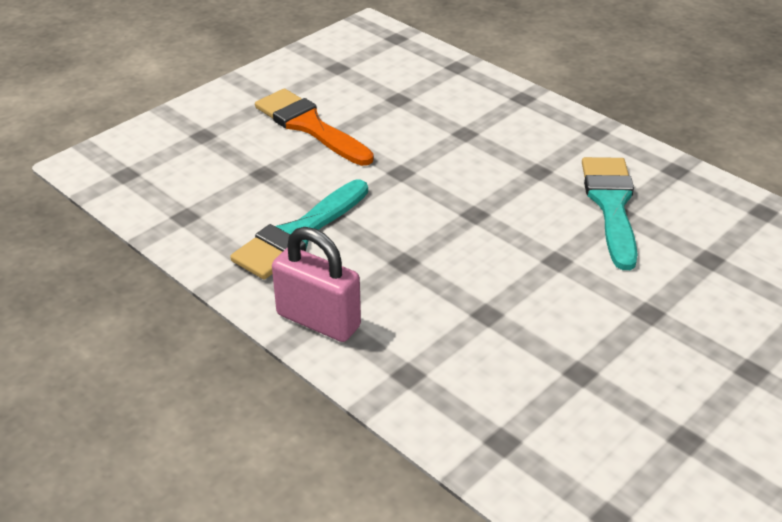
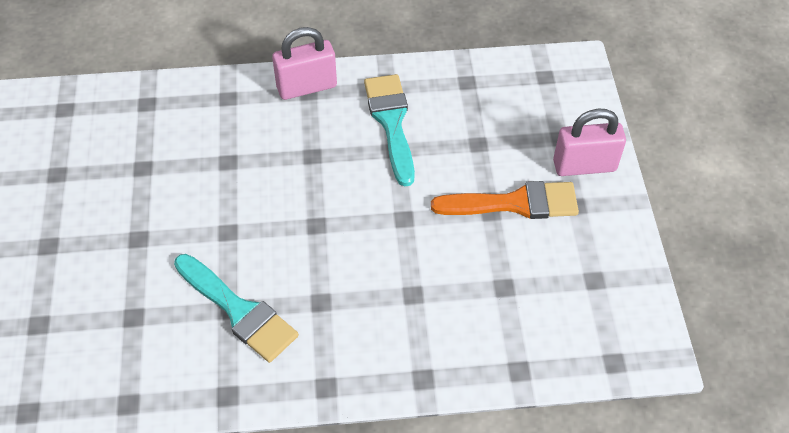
camera: 130 degrees right, 15 degrees up
none -> pink padlock [553,108,626,176]

